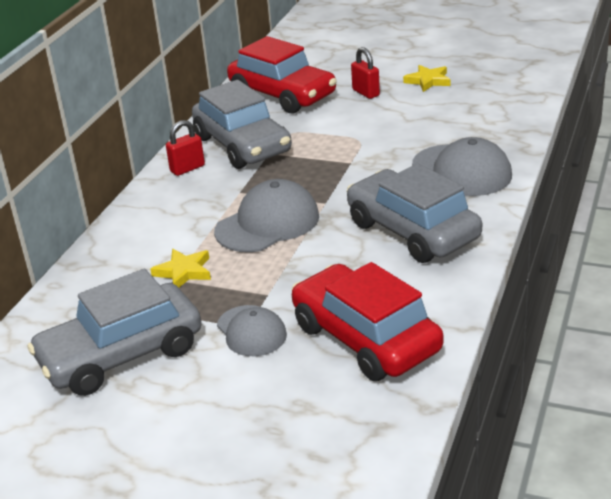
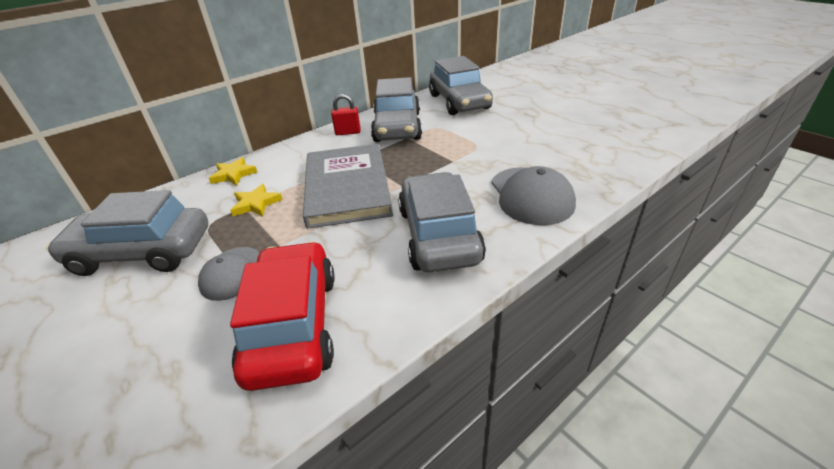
camera: 30 degrees right, 5 degrees up
grey cap [214,179,319,252] -> grey book [303,144,393,229]
red car [227,36,337,113] -> grey car [429,56,493,115]
red padlock [351,47,380,99] -> none
yellow star [403,65,450,92] -> yellow star moved to [209,157,257,186]

